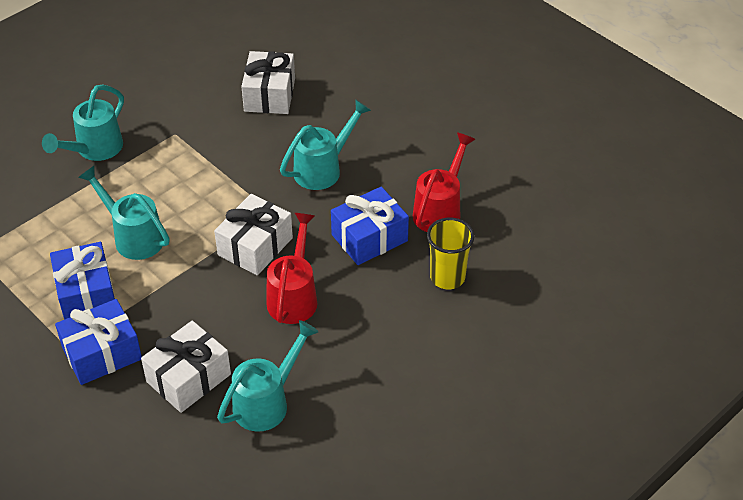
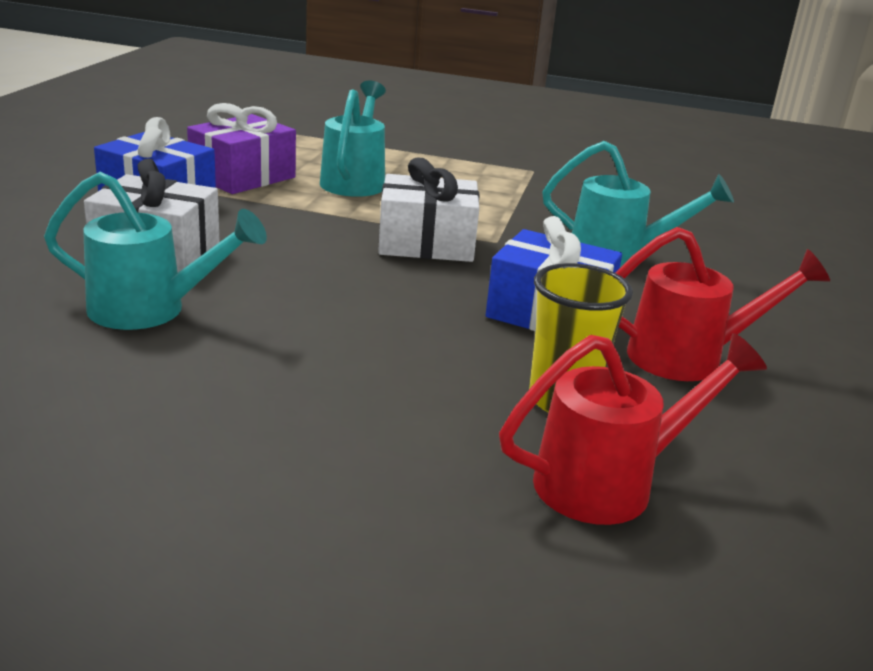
camera: 55 degrees right, 20 degrees down
turquoise watering can [42,85,124,161] -> none
blue gift [50,242,115,320] -> purple gift [187,103,296,194]
white gift [241,51,295,114] -> none
red watering can [267,213,317,324] -> red watering can moved to [499,333,767,525]

